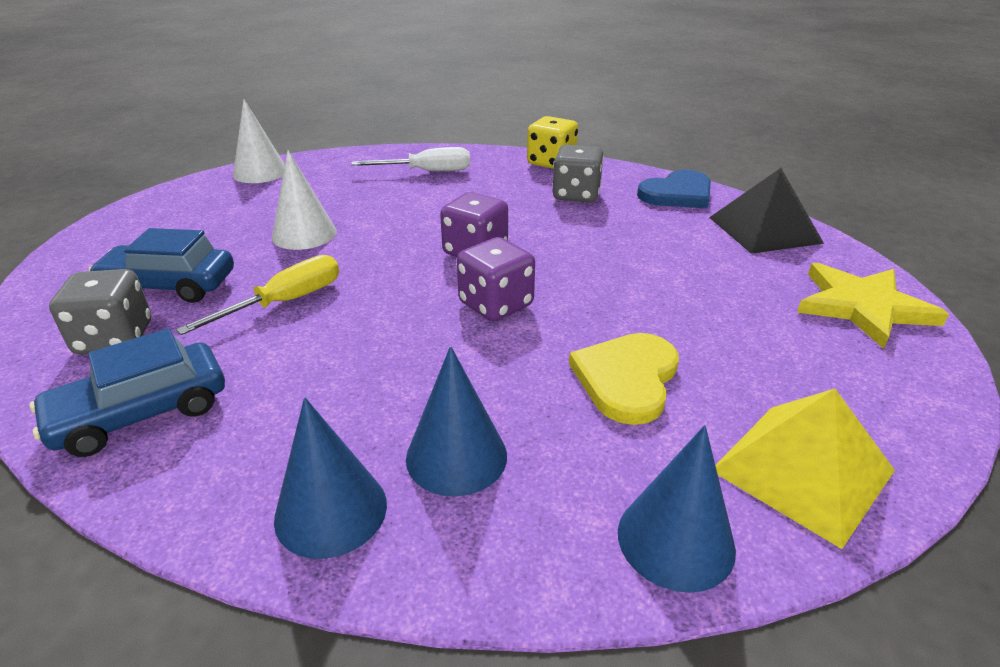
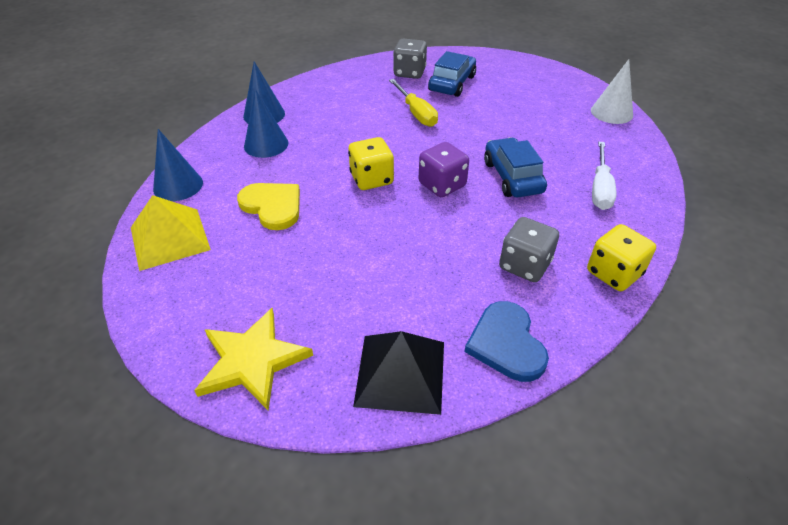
camera: 110 degrees right, 10 degrees up
blue car [29,328,225,457] -> blue car moved to [484,137,547,197]
white cone [272,150,337,250] -> none
purple dice [457,237,535,321] -> yellow dice [348,137,394,190]

